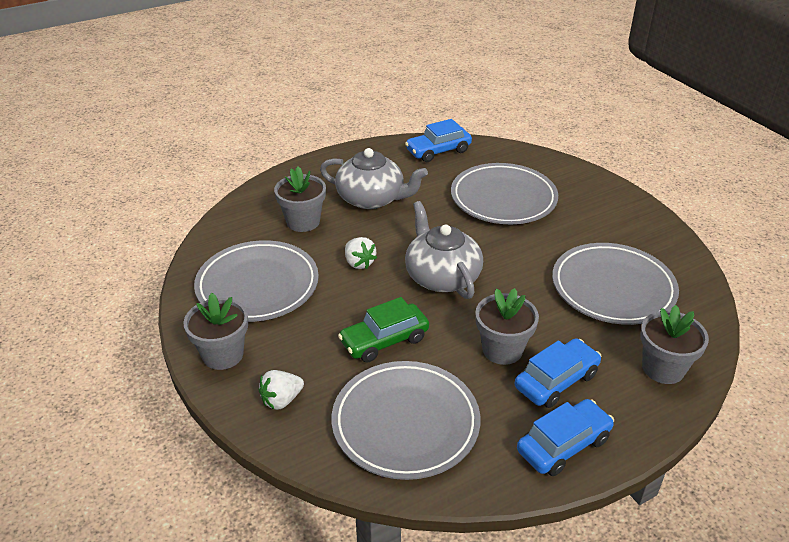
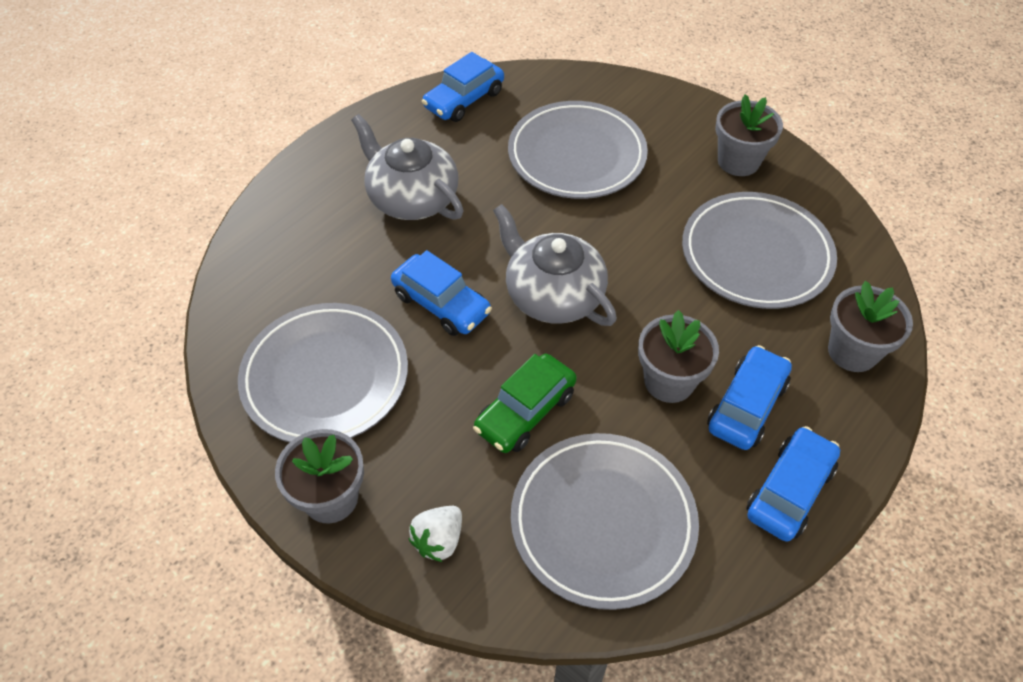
camera: 20 degrees left, 15 degrees up
grey flower pot [274,166,326,232] -> grey flower pot moved to [715,95,783,176]
grey teapot [320,148,428,209] -> grey teapot turned 135 degrees counterclockwise [351,114,464,220]
white strawberry [345,237,377,269] -> blue car [391,250,492,336]

